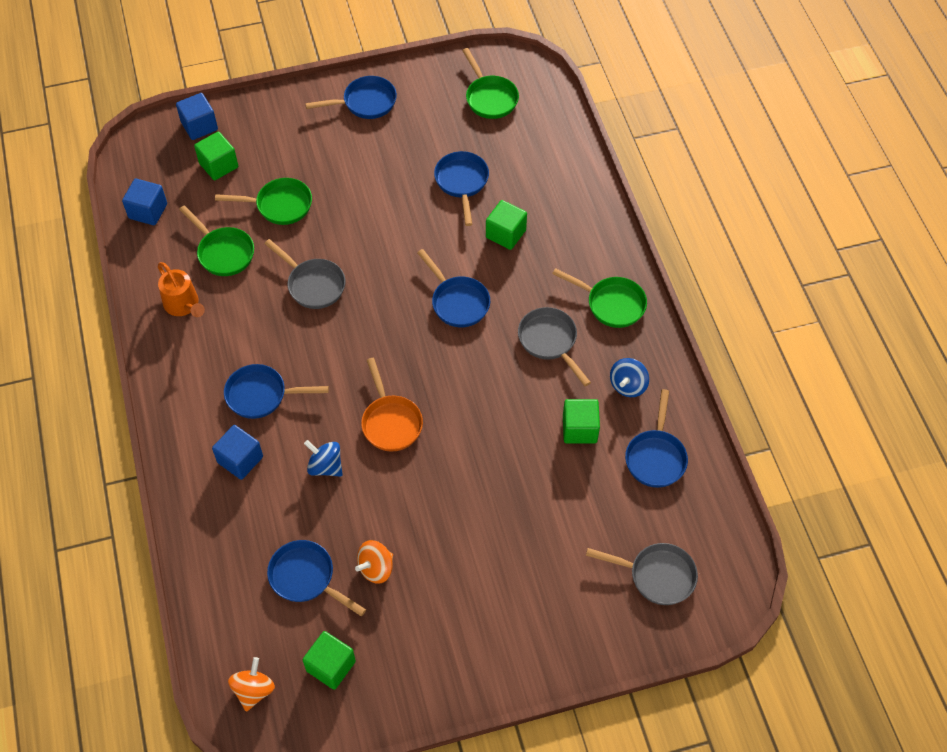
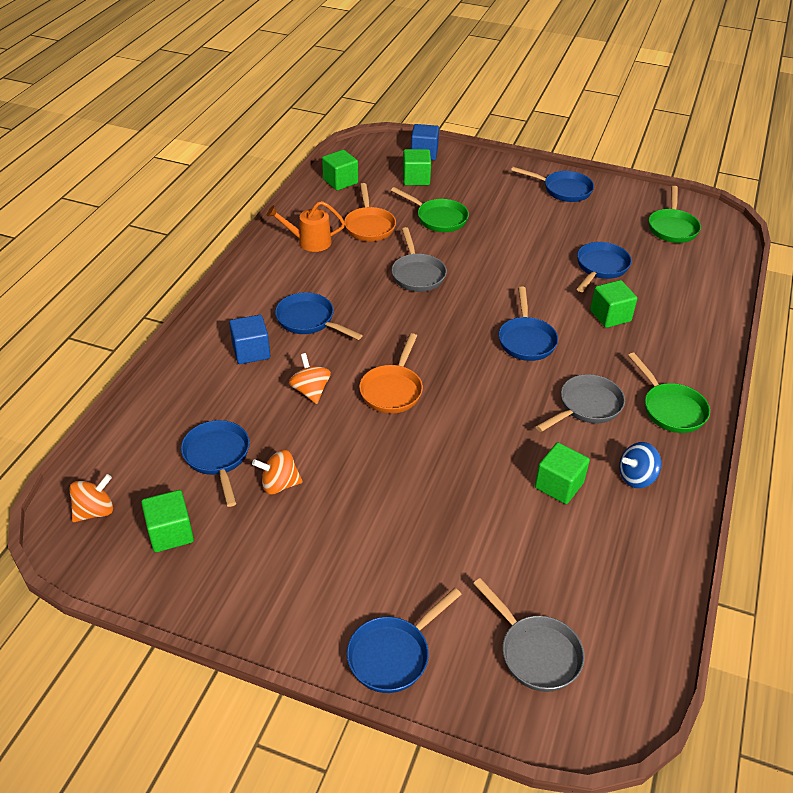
camera: 35 degrees right, 15 degrees down
blue cube [122,179,167,225] -> green cube [322,150,358,191]
orange watering can [158,262,205,317] -> orange watering can turned 90 degrees clockwise [267,201,345,252]
green pan [179,205,254,276] -> orange pan [344,183,396,241]
blue spinning top [304,440,343,477] -> orange spinning top [289,353,331,404]
grey pan [518,307,591,386] -> grey pan turned 45 degrees clockwise [536,374,625,432]
blue pan [625,389,688,488] -> blue pan moved to [347,588,462,693]

